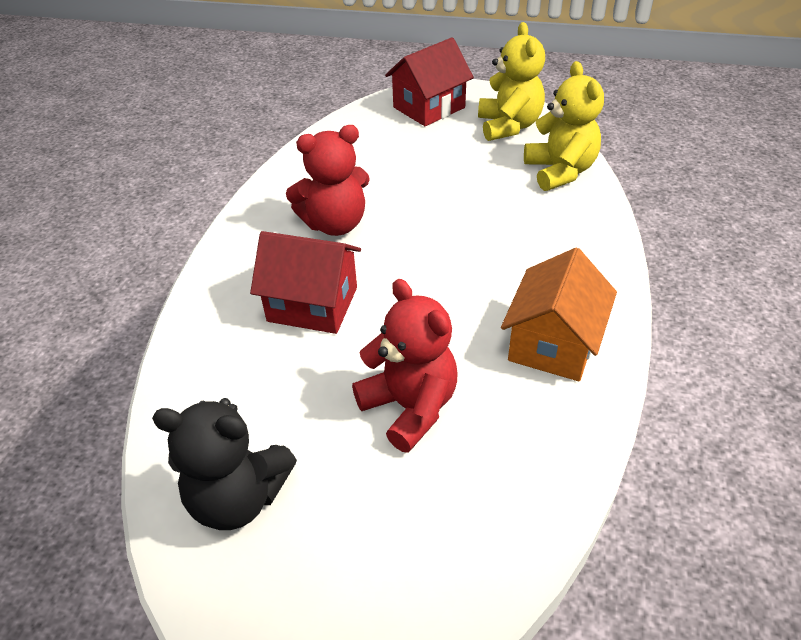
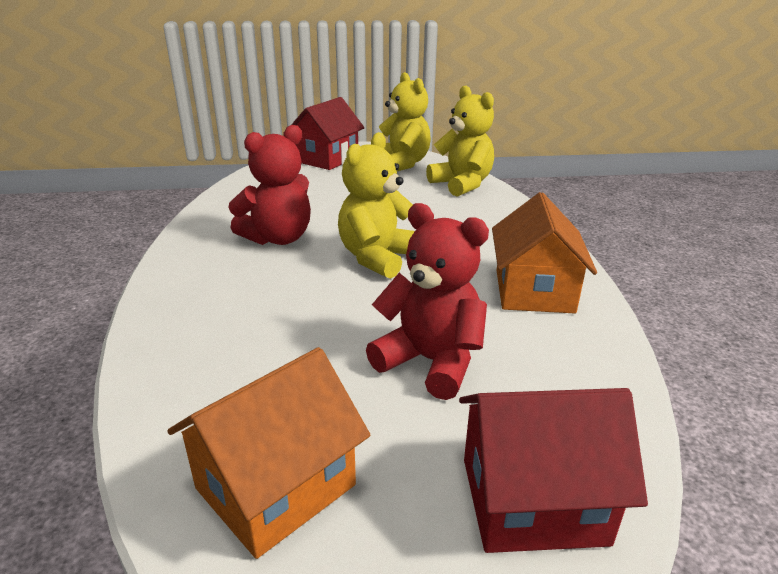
camera: 20 degrees left, 15 degrees down
black teddy bear [152,398,297,530] -> orange house [167,347,370,559]
red house [250,231,361,334] -> red house moved to [459,388,648,553]
none -> yellow teddy bear [338,132,414,279]

